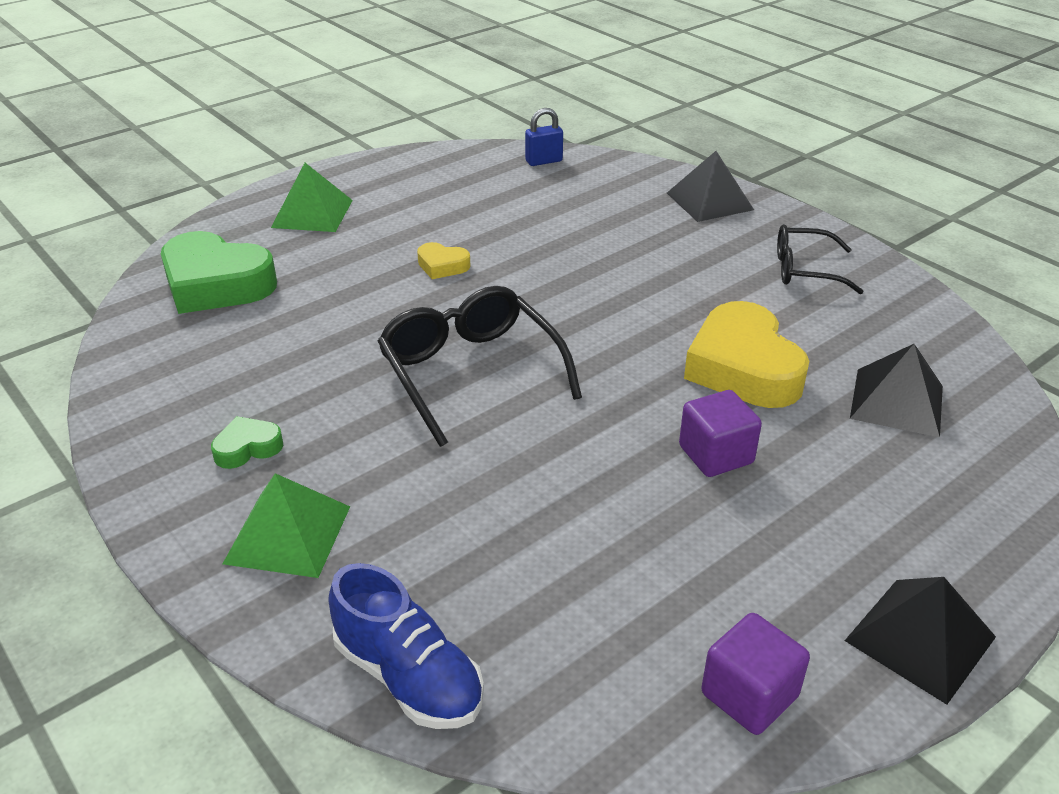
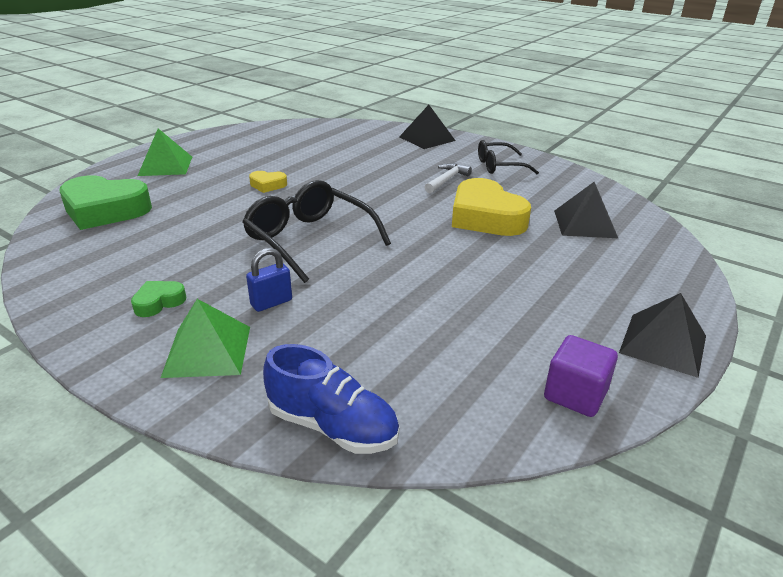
camera: 15 degrees left, 5 degrees down
blue padlock [525,108,563,166] -> blue padlock moved to [246,248,292,312]
purple cube [679,390,762,477] -> none
none -> white hammer [425,163,472,193]

